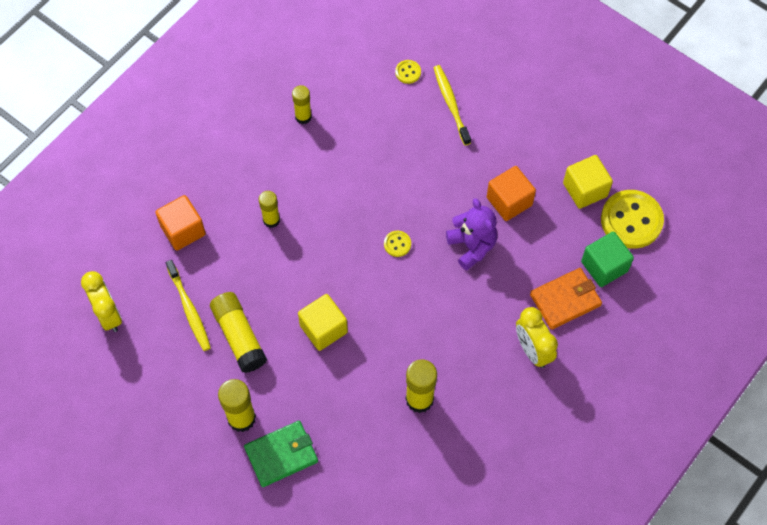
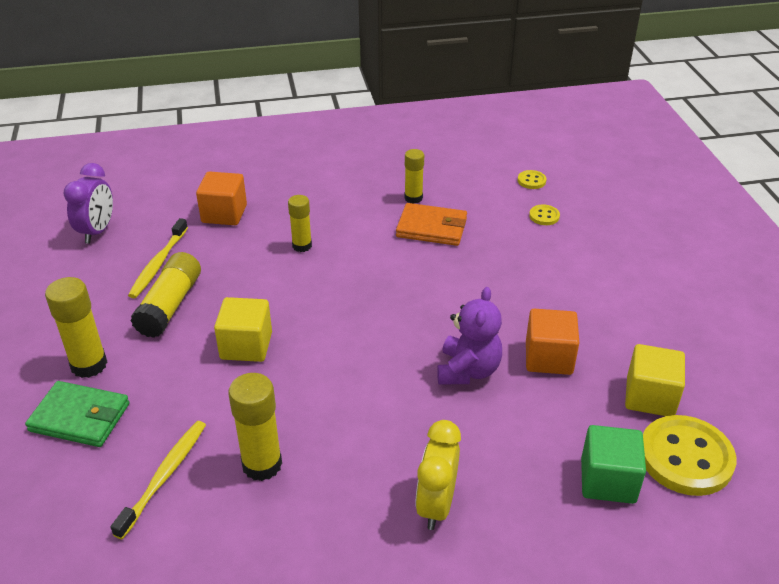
camera: 40 degrees right, 25 degrees down
yellow clock [81,271,122,332] -> purple clock [64,163,113,244]
yellow button [384,231,411,257] -> yellow button moved to [518,170,546,189]
yellow toothbrush [433,65,471,146] -> yellow toothbrush moved to [110,421,206,539]
orange wallet [530,268,602,330] -> orange wallet moved to [396,203,467,246]

